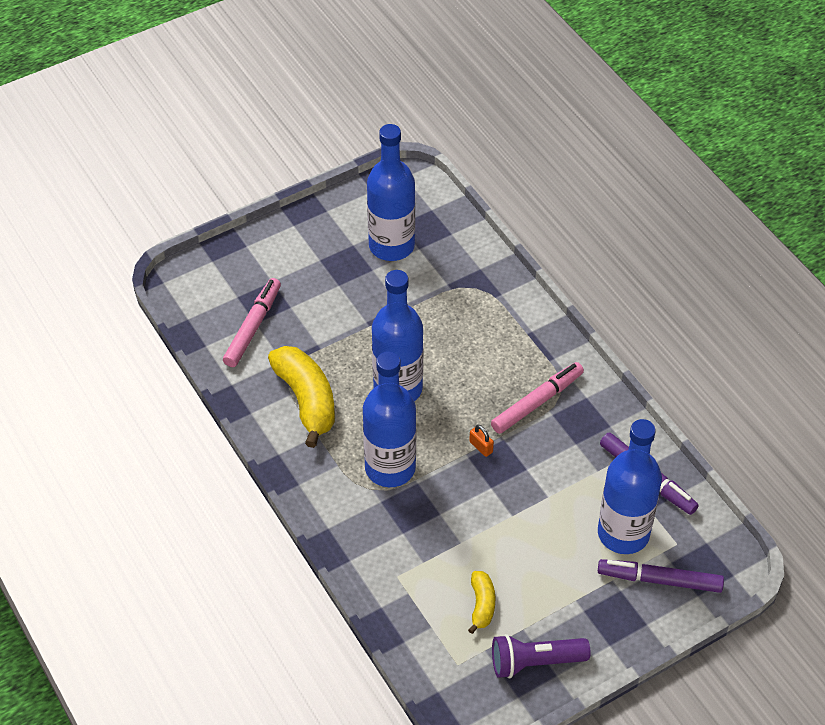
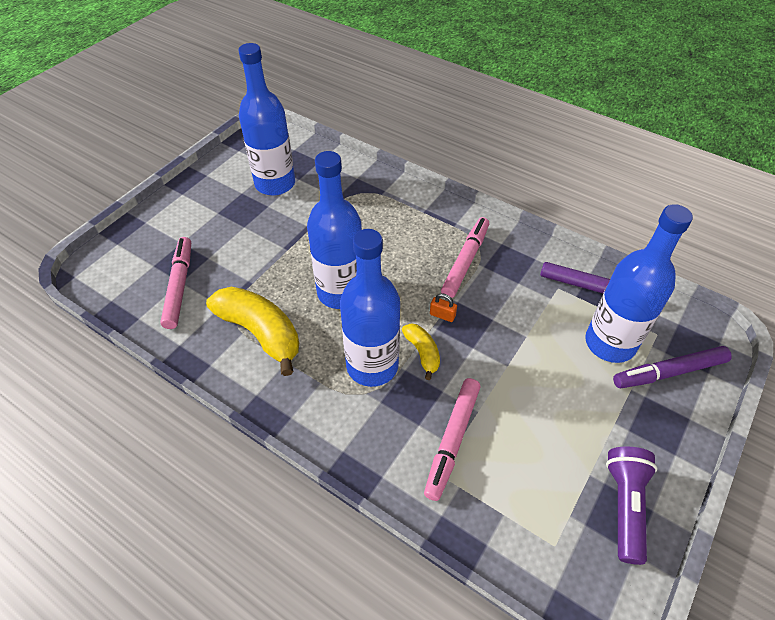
camera: 25 degrees left, 0 degrees up
yellow banana [468,571,495,634] -> yellow banana moved to [402,324,440,380]
purple flashlight [492,634,591,678] -> purple flashlight turned 135 degrees clockwise [606,447,657,565]
none -> pink marker [424,378,481,501]

